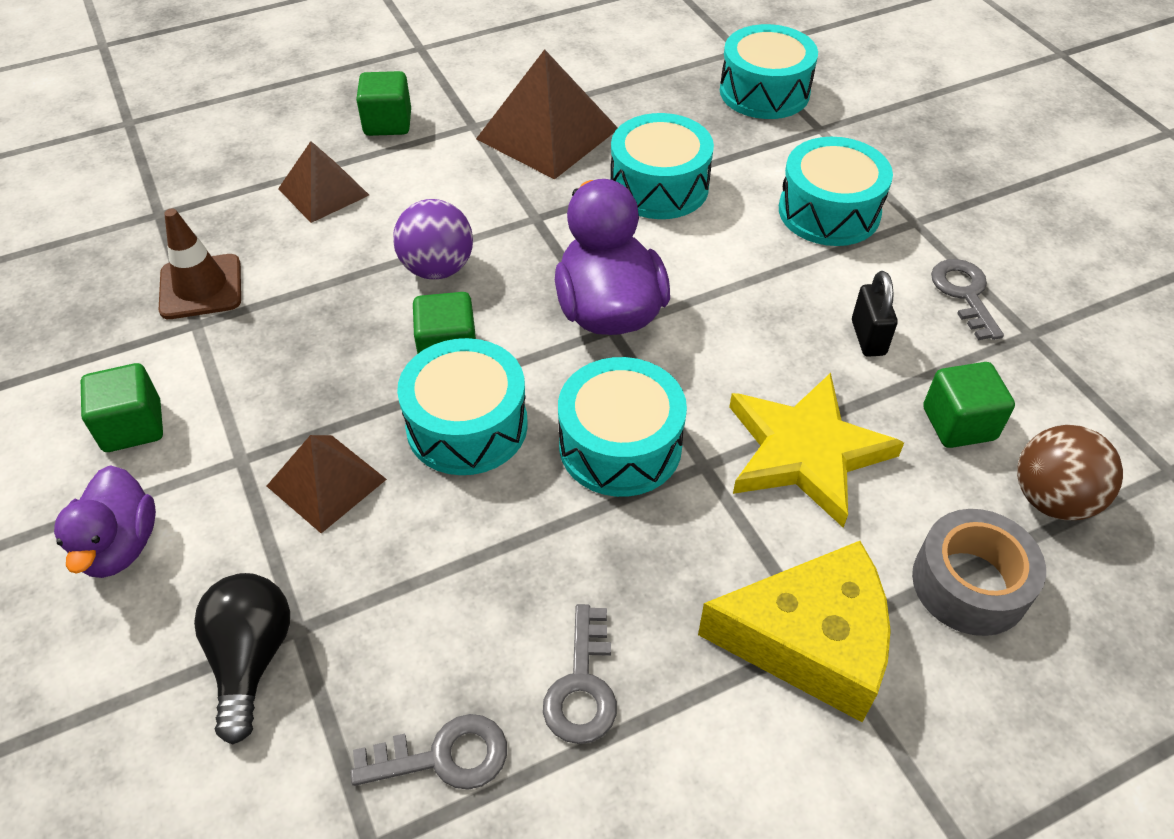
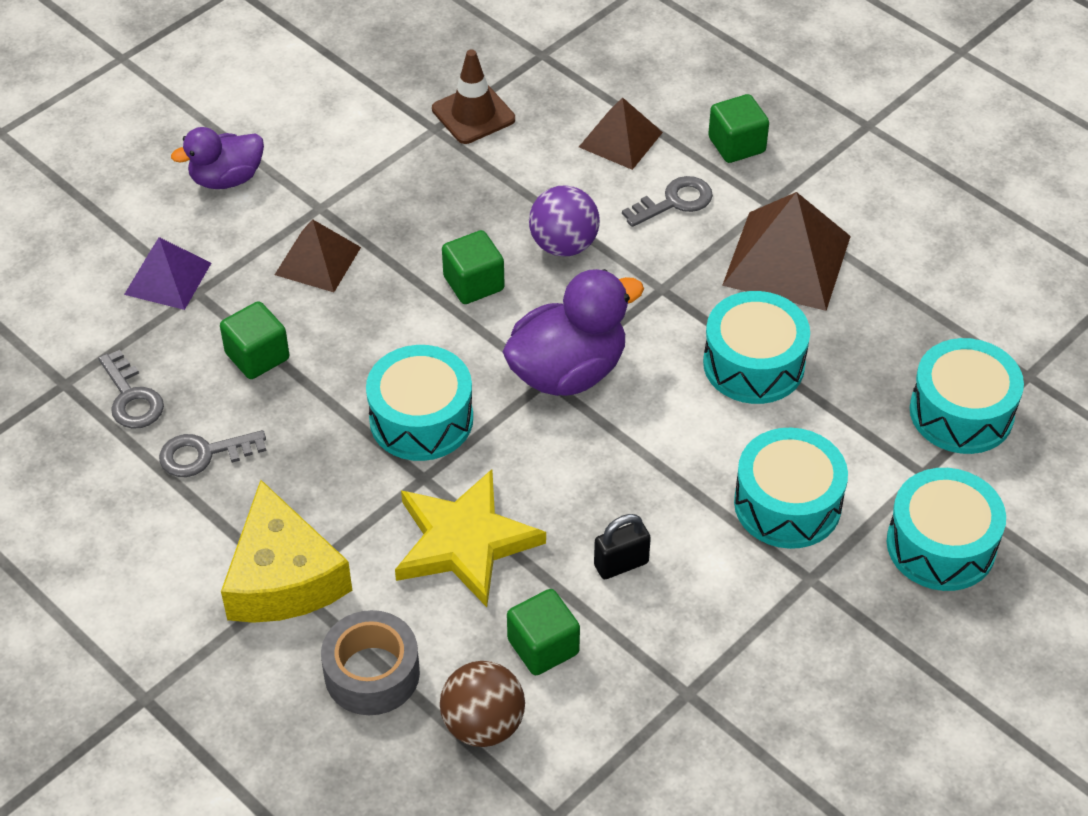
camera: 70 degrees right, 0 degrees up
green cube [81,363,163,452] -> green cube moved to [220,301,289,379]
black light bulb [194,573,290,745] -> purple pyramid [124,237,211,310]
turquoise drum [397,338,528,475] -> turquoise drum moved to [887,468,1006,591]
grey key [931,259,1004,340] -> grey key moved to [622,176,713,227]

